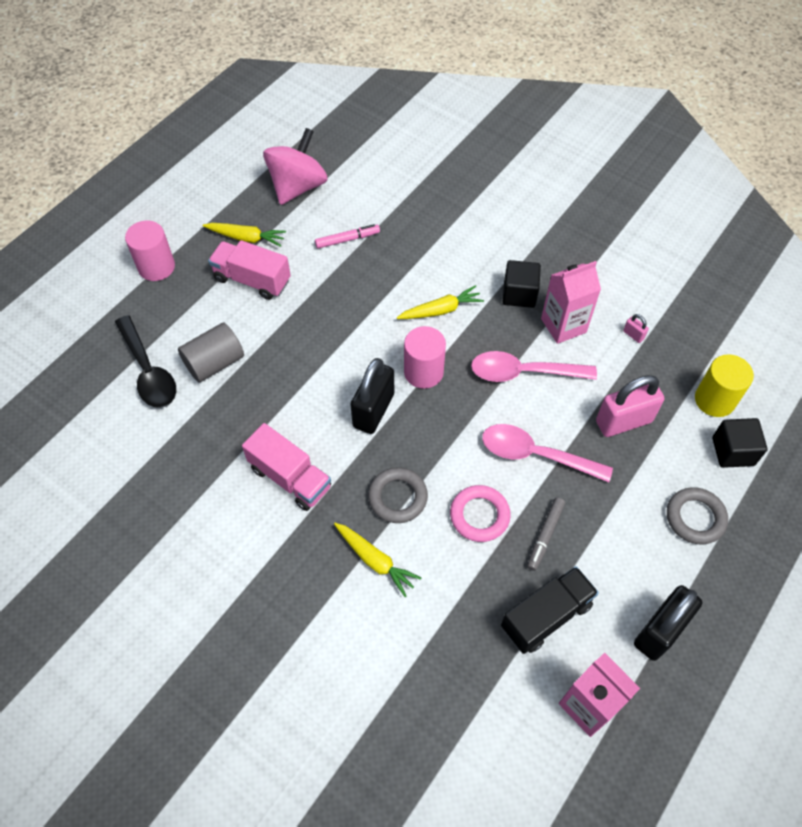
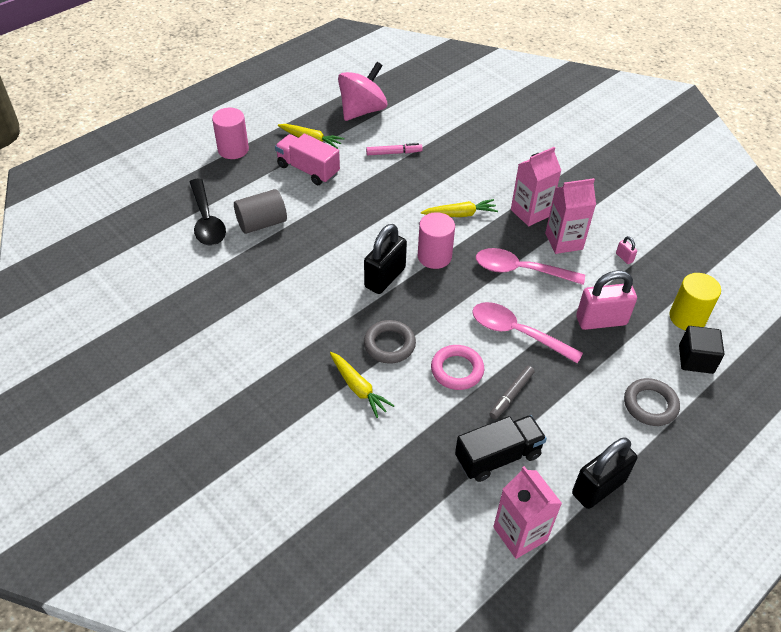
camera: 10 degrees right, 10 degrees down
pink truck [242,423,331,511] -> none
black cube [503,260,541,308] -> pink carton [511,147,562,226]

